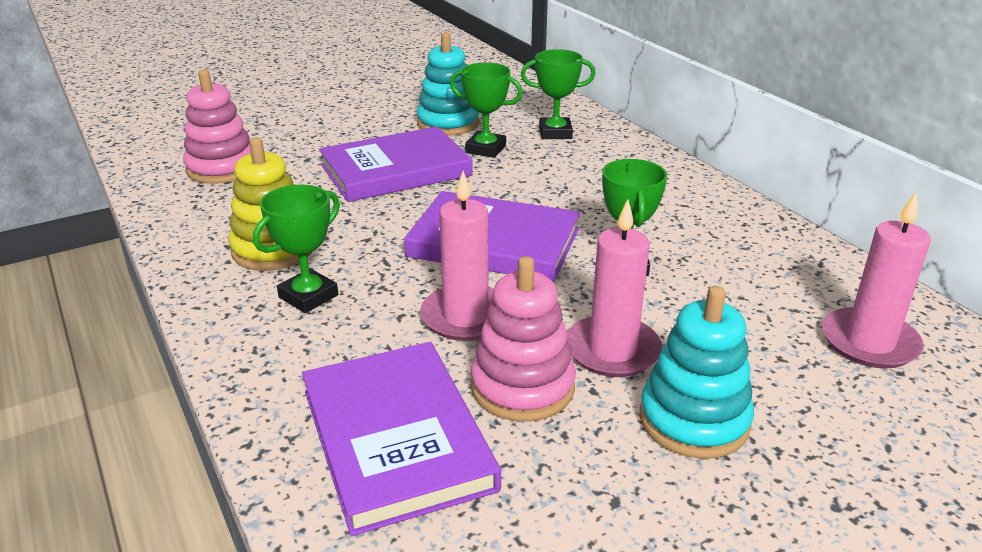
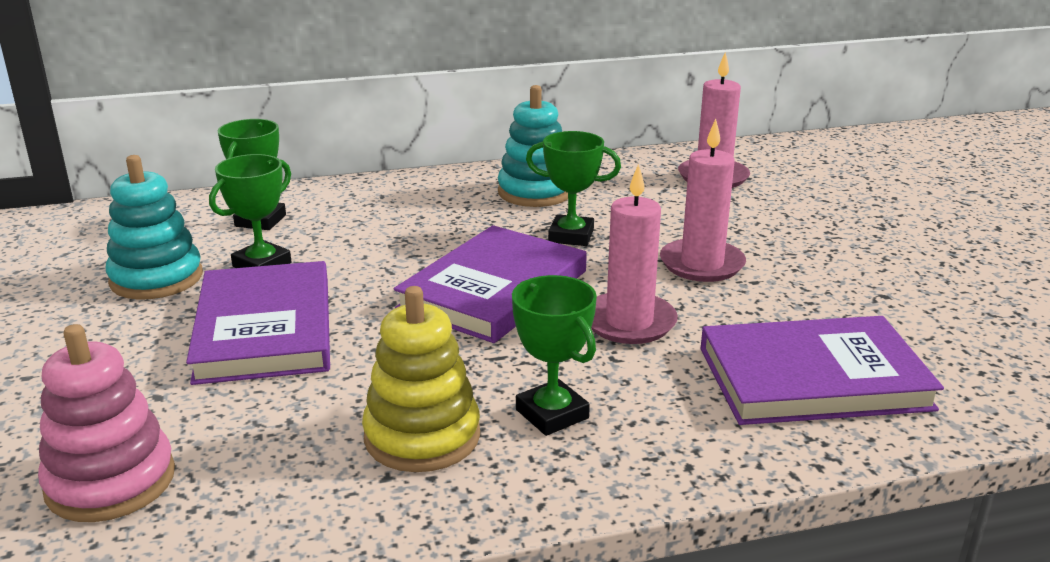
camera: 75 degrees left, 5 degrees down
pink stacking toy [471,256,576,422] -> none
turquoise stacking toy [640,286,754,459] -> turquoise stacking toy moved to [498,85,568,207]

